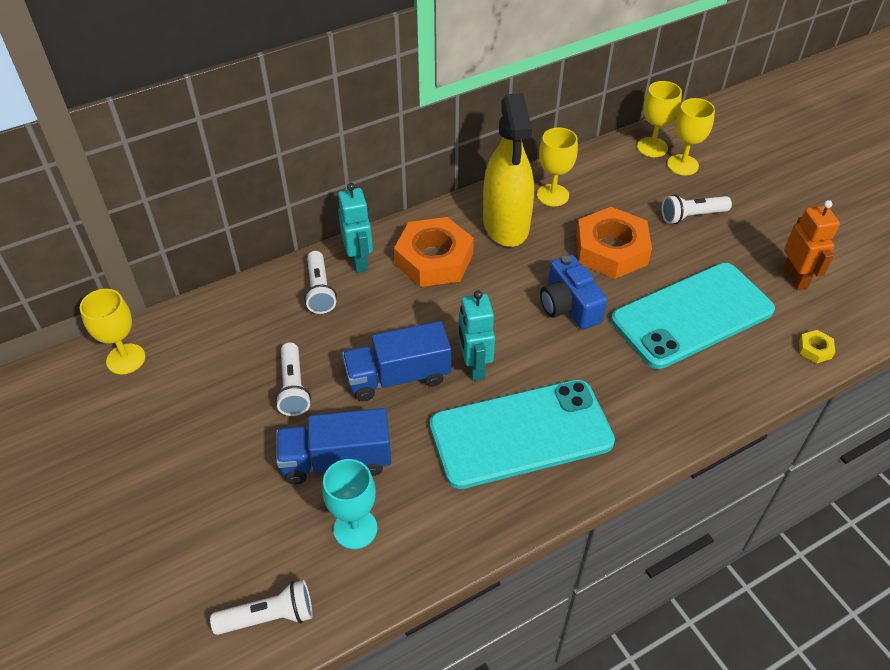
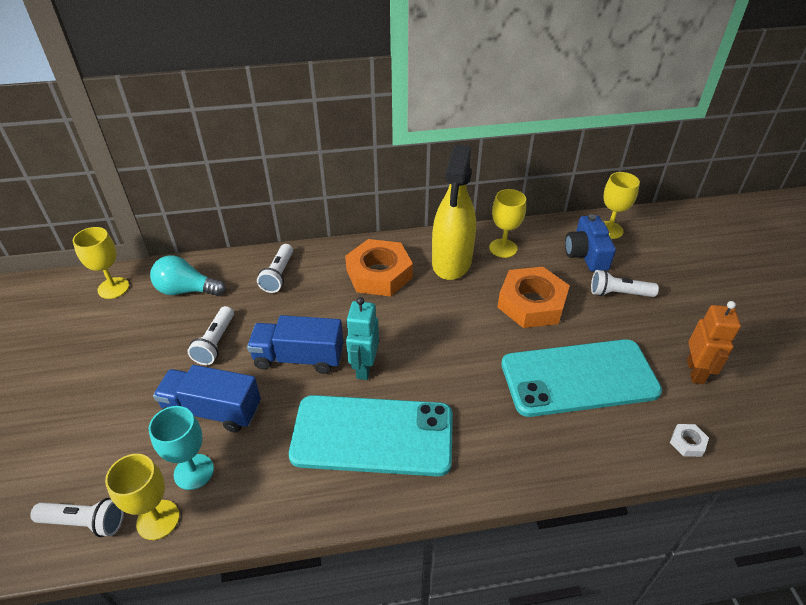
camera: 20 degrees right, 5 degrees down
turquoise robot [338,183,373,273] -> none
blue camera [540,254,607,330] -> blue camera moved to [565,214,616,272]
yellow goblet [667,98,715,176] -> yellow goblet moved to [105,454,180,540]
yellow nut [799,330,835,363] -> white nut [670,424,709,457]
none -> turquoise light bulb [150,255,226,296]

